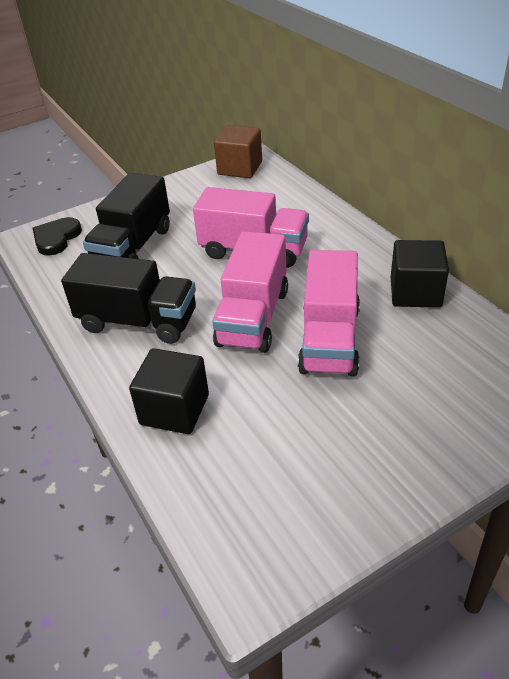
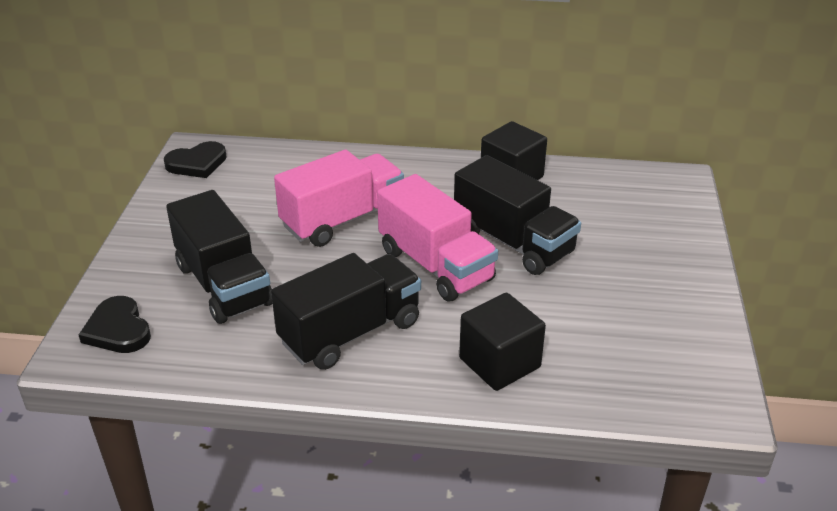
camera: 55 degrees left, 5 degrees down
brown cube [214,125,262,178] -> black heart [164,141,227,178]
pink truck [298,250,360,376] -> black truck [454,155,581,275]

